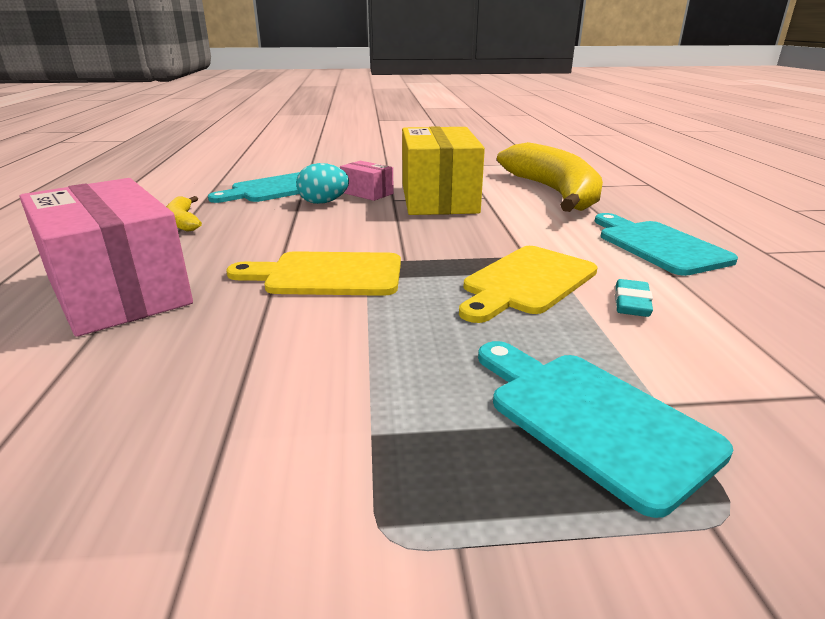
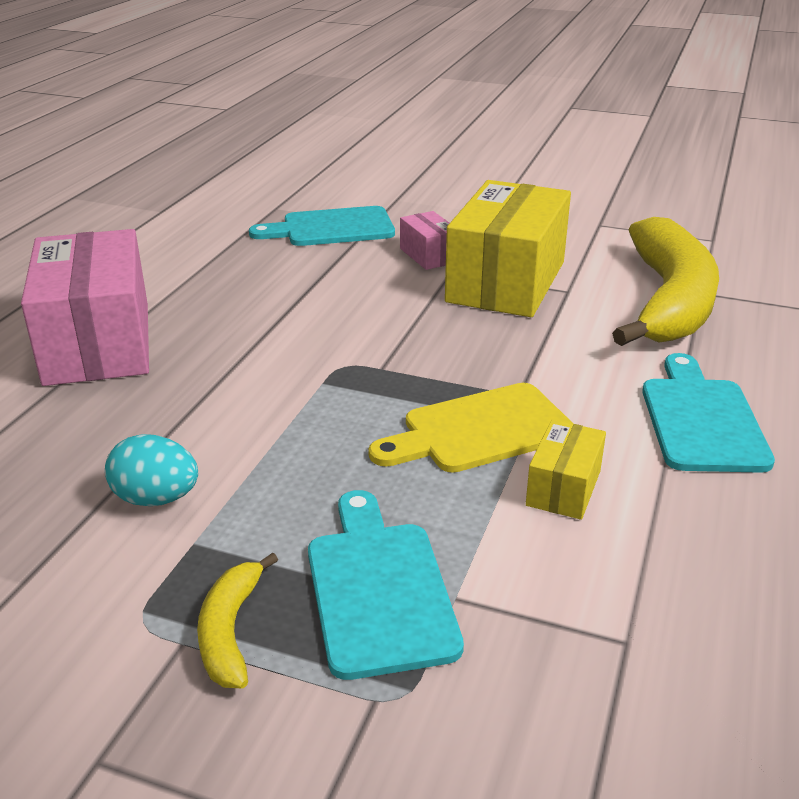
camera: 25 degrees right, 5 degrees up
yellow banana [166,196,202,232] -> yellow banana moved to [197,553,278,688]
yellow cutting board [226,251,401,296] -> none
turquoise egg [296,163,349,204] -> turquoise egg moved to [105,434,198,506]
turquoise eraser [615,279,653,317] -> yellow box [526,420,606,520]

